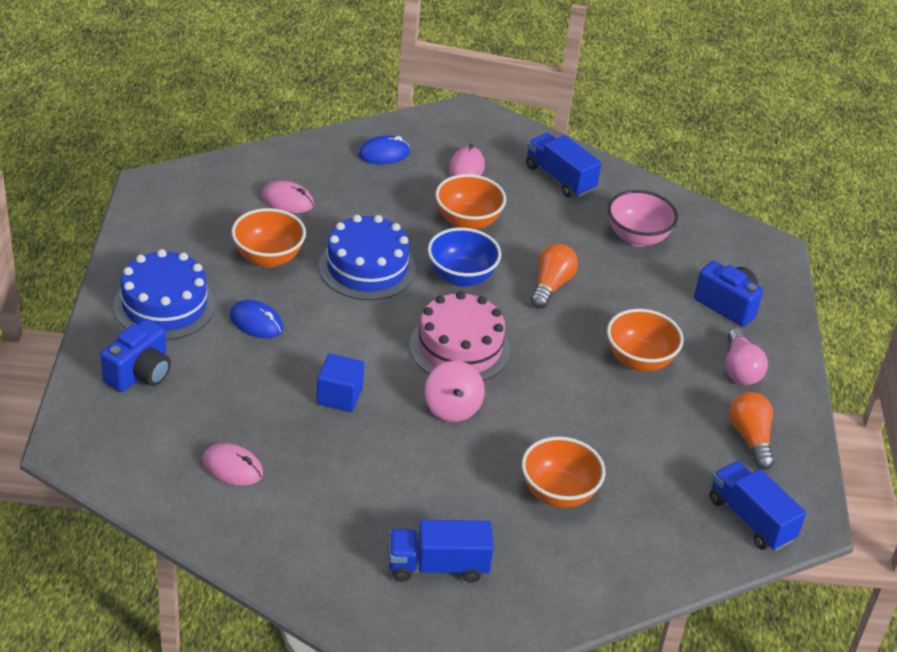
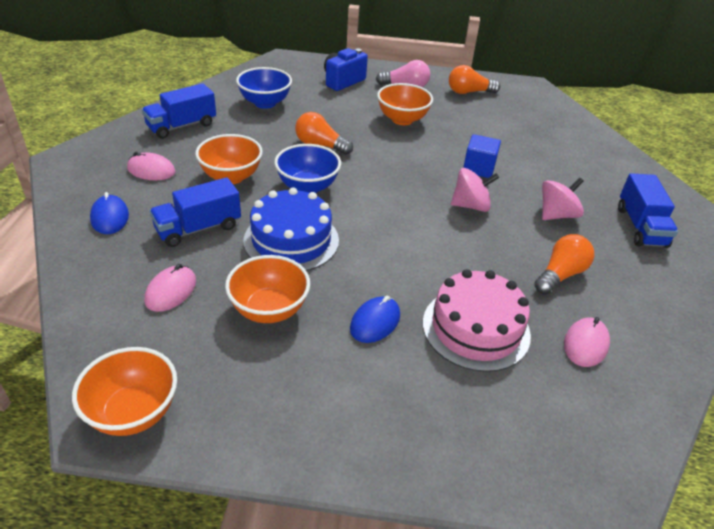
camera: 85 degrees left, 0 degrees up
blue camera [101,319,171,392] -> none
blue cake [114,249,216,340] -> none
blue cube [316,353,364,412] -> blue cube moved to [463,134,501,178]
pink cake [409,291,510,381] -> pink cake moved to [423,269,531,372]
orange bowl [522,436,606,508] -> orange bowl moved to [72,347,177,436]
pink bowl [608,190,678,247] -> blue bowl [236,67,292,109]
blue truck [709,461,806,551] -> blue truck moved to [149,177,241,247]
none -> orange light bulb [534,234,595,294]
none -> pink spinning top [542,177,584,220]

